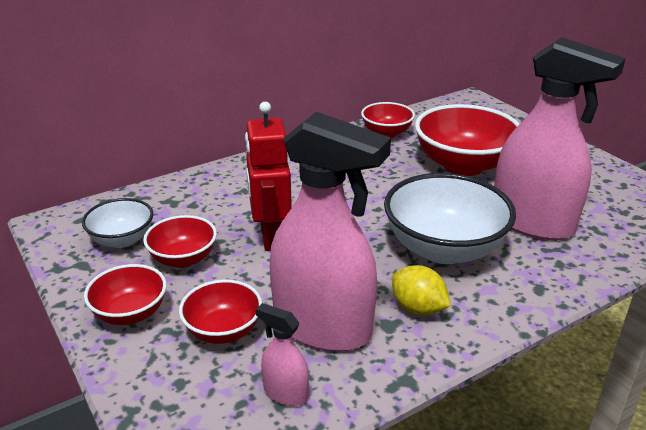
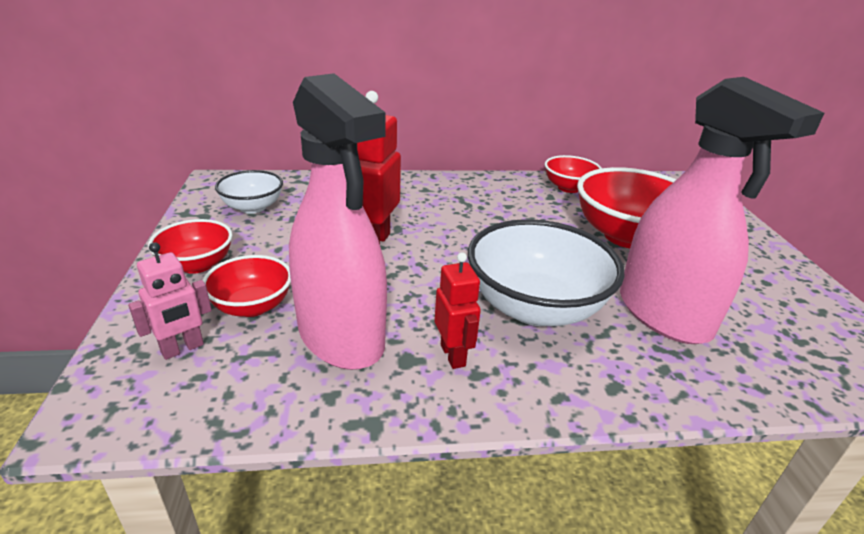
camera: 25 degrees right, 0 degrees up
red bowl [143,215,217,268] -> none
pink spray bottle [256,303,309,406] -> none
yellow lemon [392,265,451,315] -> red robot [435,252,481,369]
none -> pink robot [128,242,212,360]

